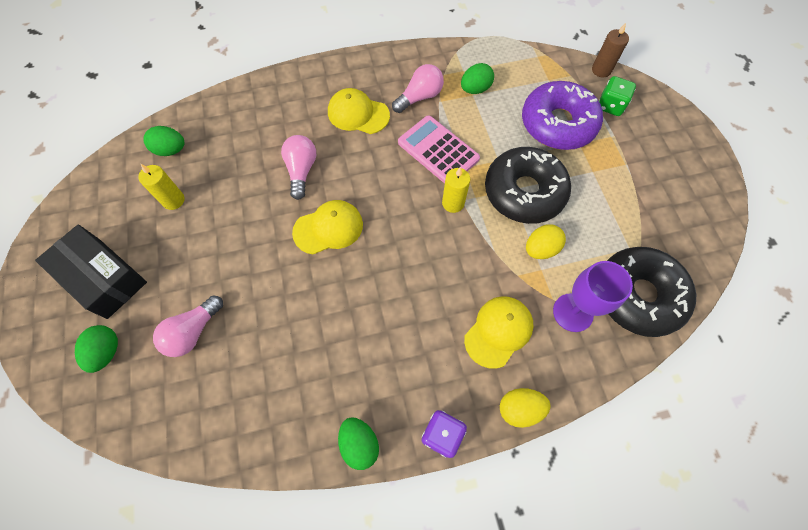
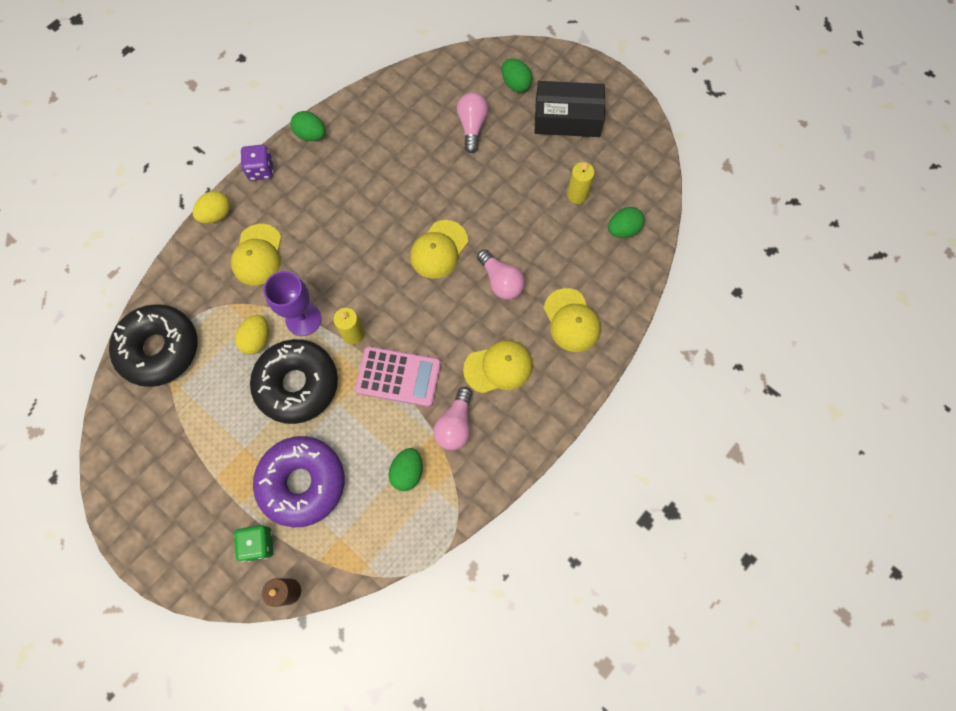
camera: 145 degrees right, 5 degrees up
purple goblet [553,261,633,332] -> purple goblet moved to [264,271,321,336]
none -> yellow cap [544,288,601,352]

